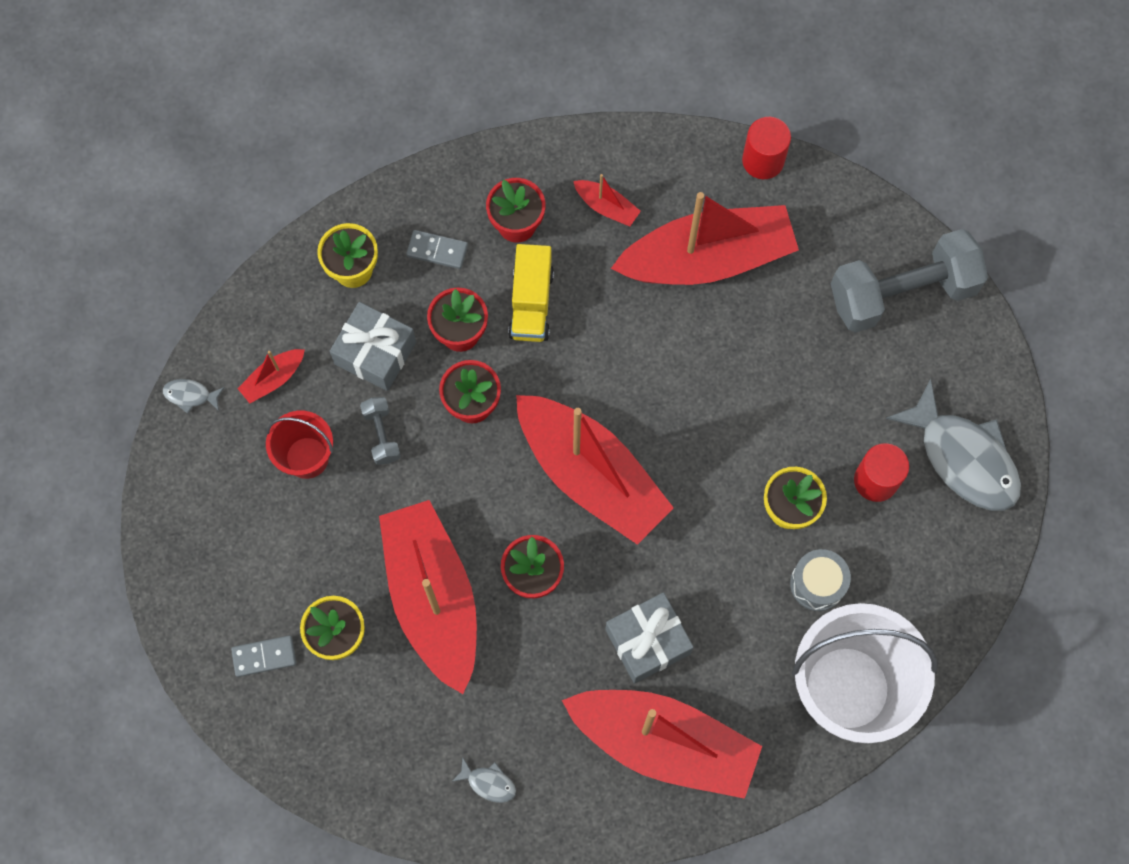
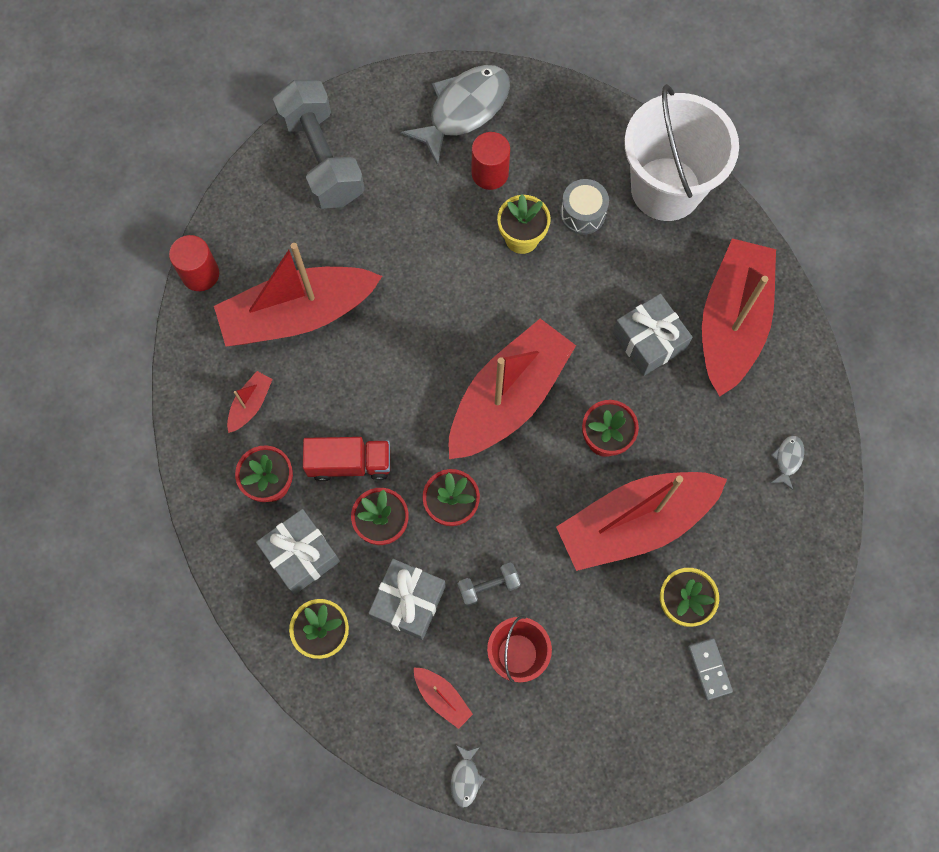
camera: 95 degrees left, 0 degrees up
grey domino [406,230,468,269] -> grey gift [256,509,340,594]
yellow truck [508,244,554,342] -> red truck [303,437,390,482]
red boat [611,192,799,285] -> red boat turned 90 degrees counterclockwise [214,243,382,346]

